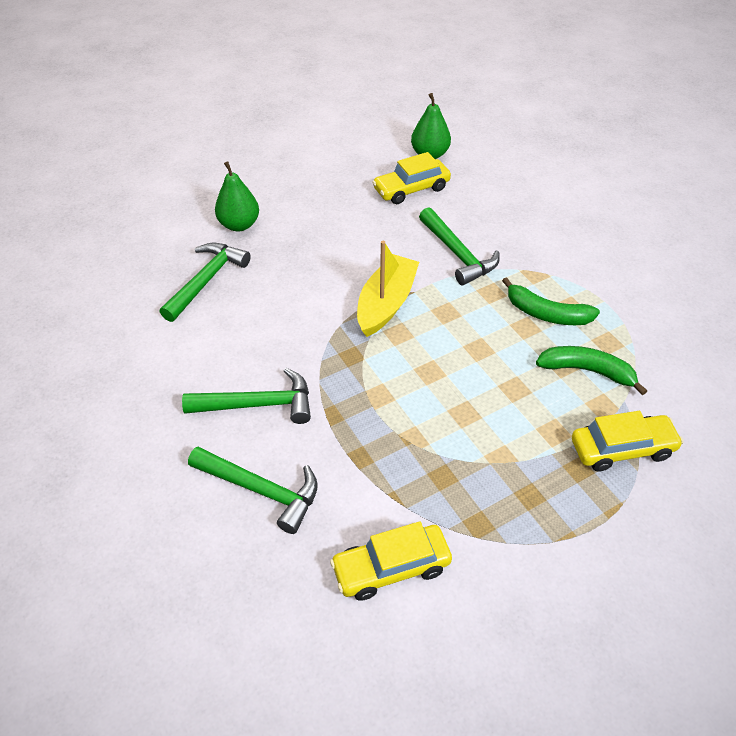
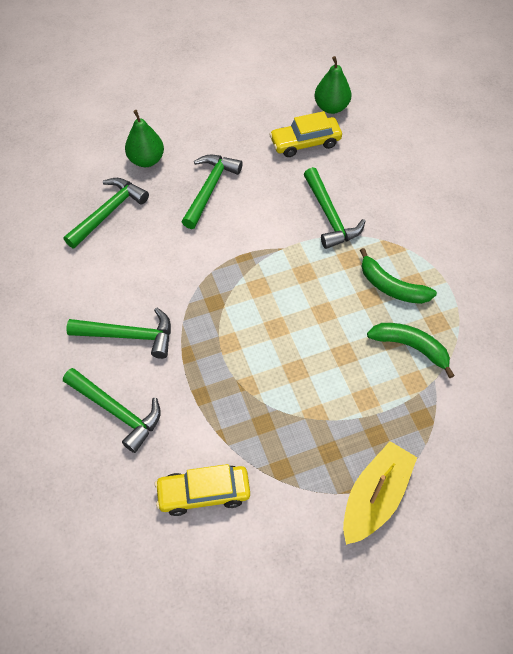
camera: 10 degrees right, 10 degrees up
yellow boat [357,241,419,337] -> yellow boat moved to [343,441,417,545]
yellow car [572,411,684,472] -> none
none -> green hammer [182,155,243,229]

